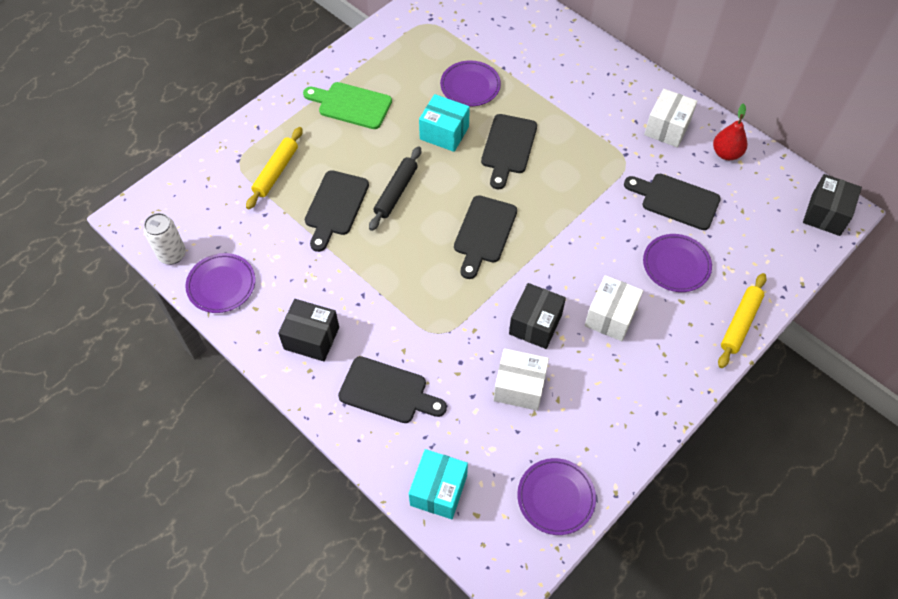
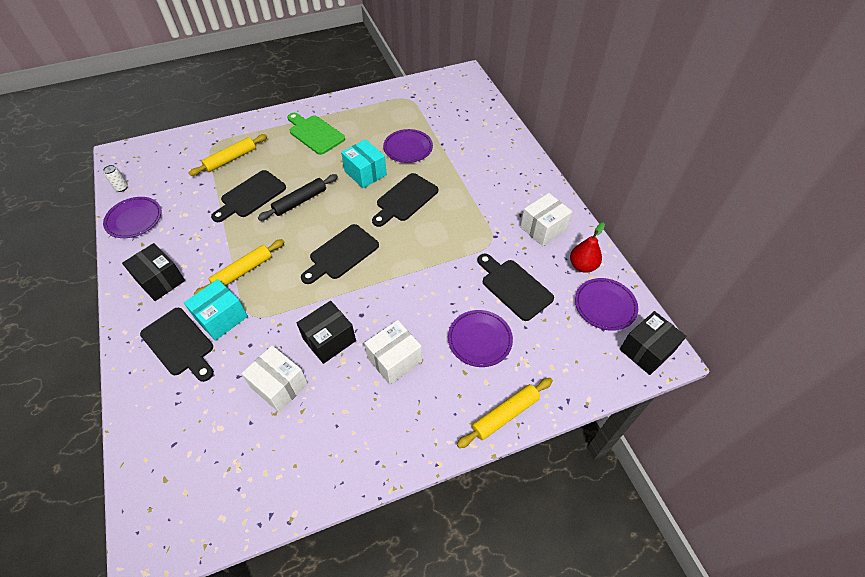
camera: 25 degrees right, 5 degrees down
white can [144,213,186,264] -> white can [103,165,128,192], size x0.59
turquoise box [409,449,468,519] -> turquoise box moved to [184,279,248,341]
purple plate [517,458,596,535] -> purple plate moved to [575,278,638,331]
none -> yellow rolling pin [194,239,284,295]

